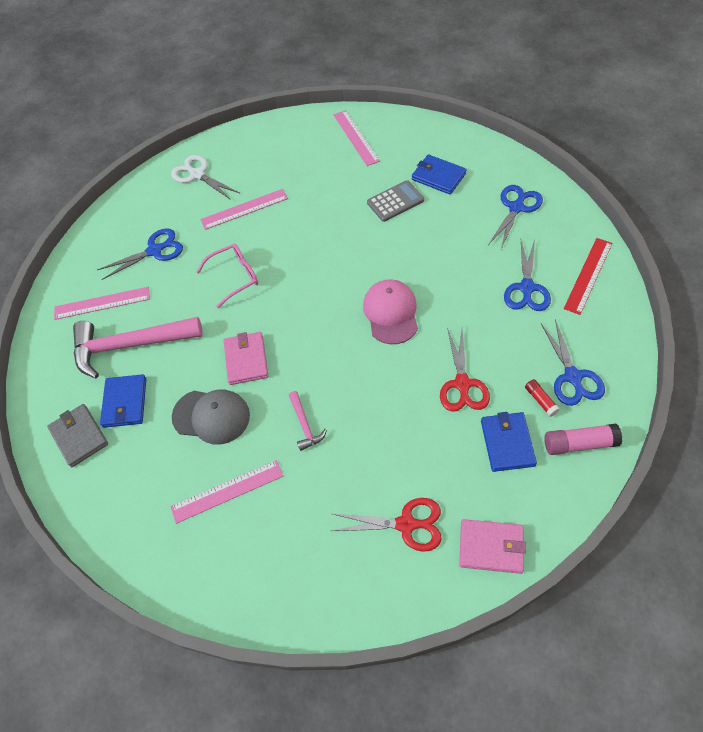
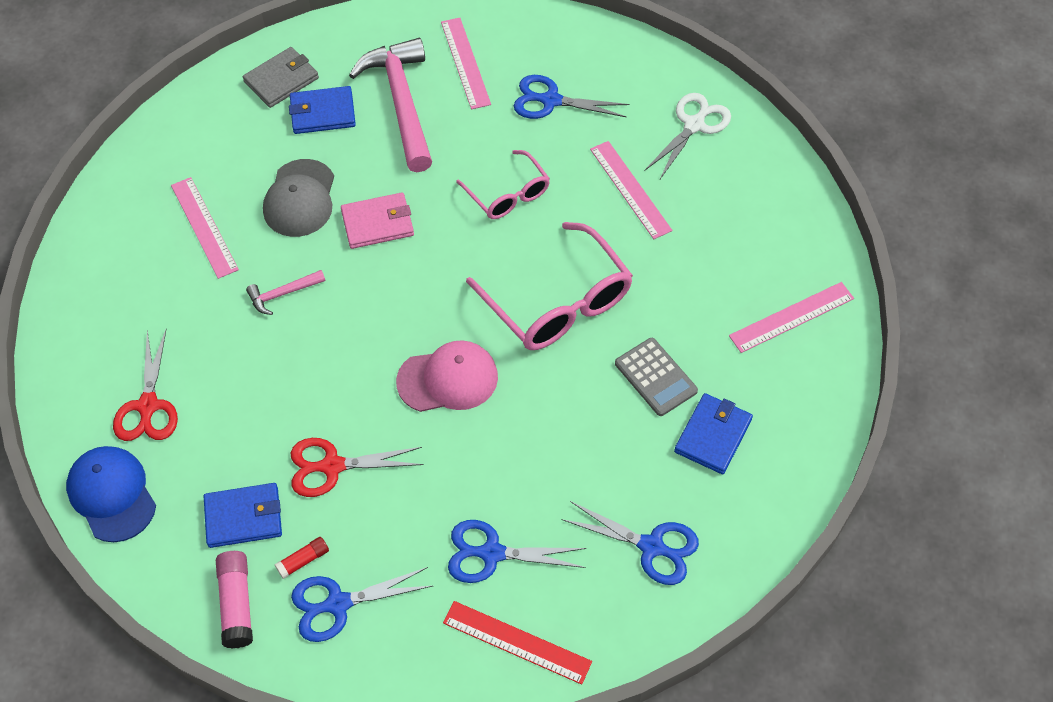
camera: 80 degrees right, 0 degrees up
blue scissors [97,228,183,280] -> blue scissors turned 135 degrees clockwise [514,75,629,119]
pink wallet [459,519,526,574] -> blue cap [66,446,156,542]
none -> pink glasses [466,222,633,350]

